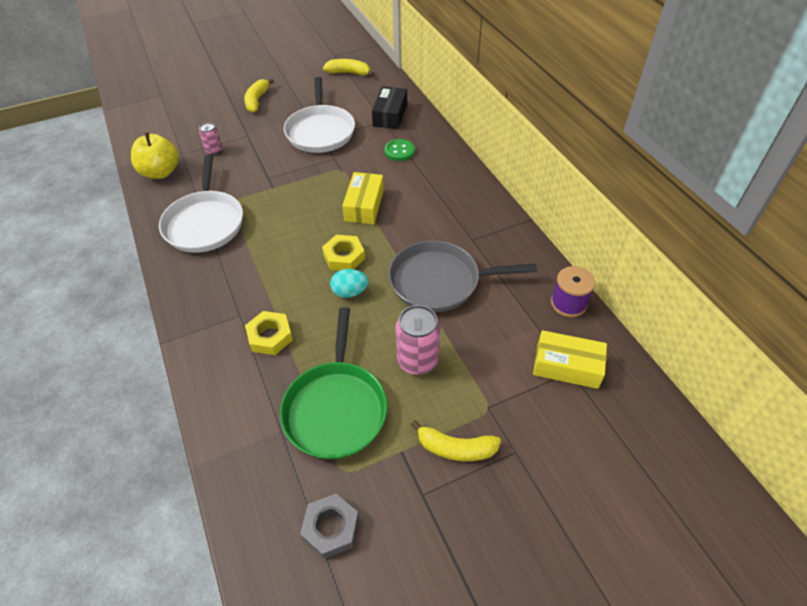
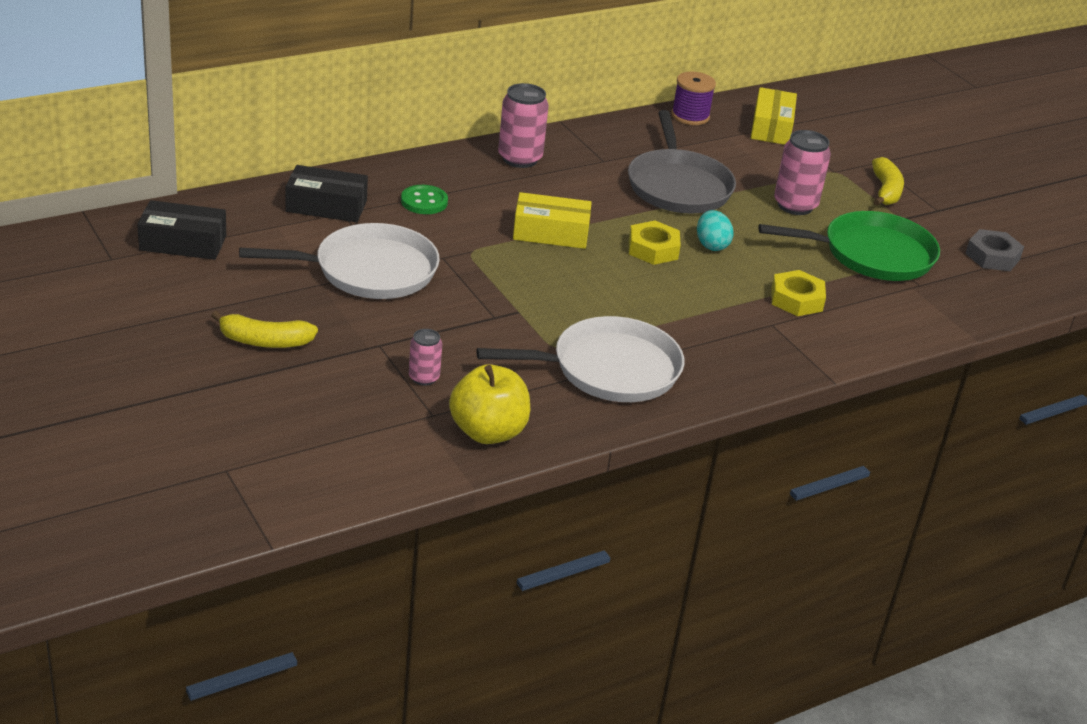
camera: 100 degrees left, 15 degrees down
yellow banana [323,59,374,76] -> black box [137,200,226,260]
none -> pink can [498,83,549,168]

